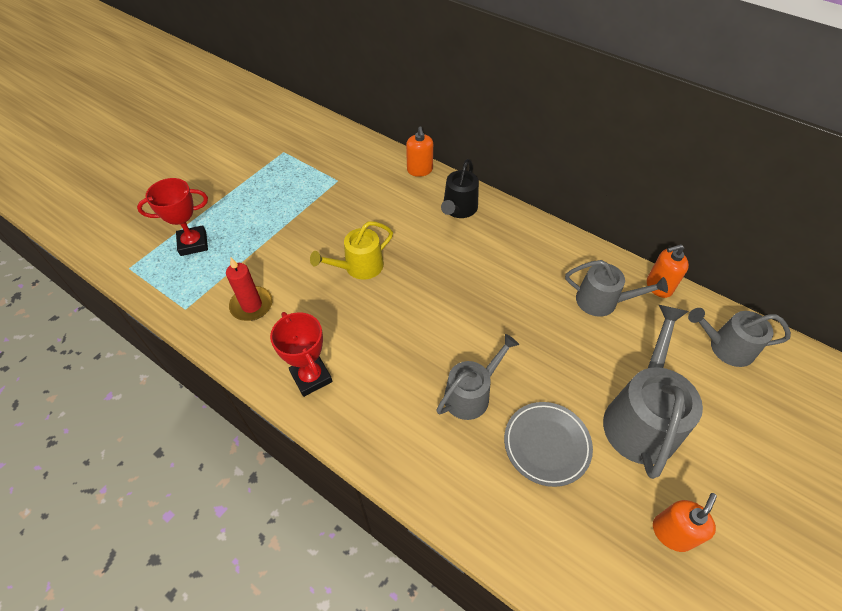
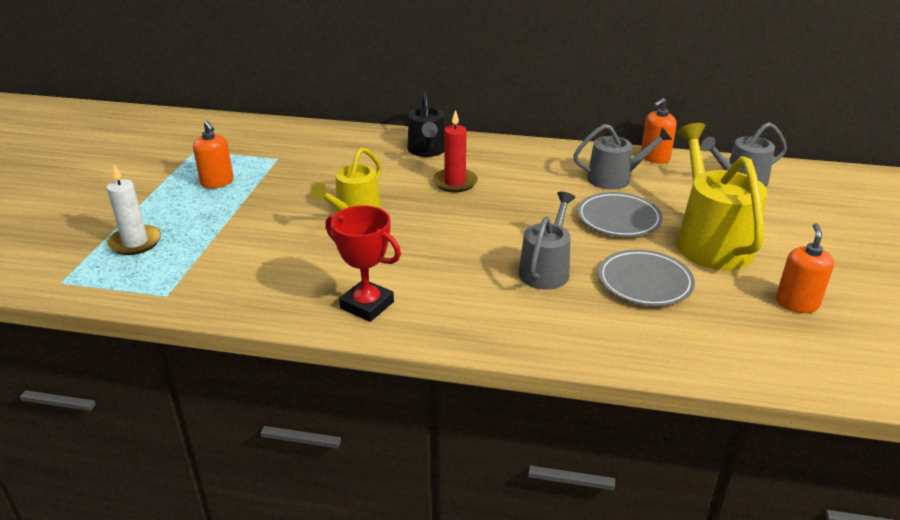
camera: 25 degrees left, 20 degrees down
red trophy [137,178,208,256] -> white candle [107,164,161,255]
red candle [226,258,273,321] -> red candle moved to [433,110,478,192]
orange soap dispenser [406,126,433,177] -> orange soap dispenser moved to [193,121,234,189]
grey watering can [603,305,703,479] -> yellow watering can [677,123,767,270]
none -> grey plate [577,192,662,237]

